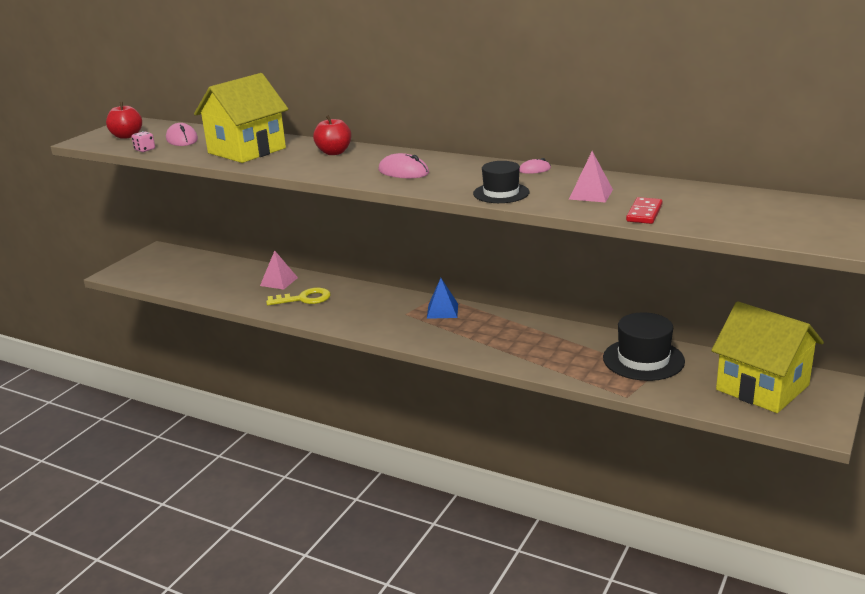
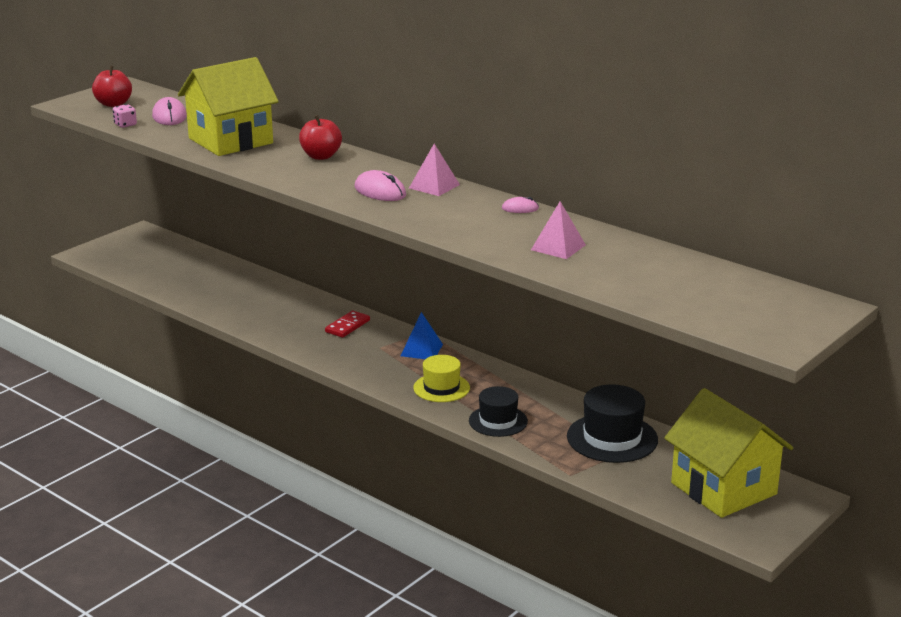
camera: 10 degrees right, 0 degrees up
pink pyramid [260,251,298,289] -> pink pyramid moved to [409,144,460,196]
yellow key [266,288,331,305] -> none
black hat [473,161,529,203] -> black hat moved to [469,386,528,437]
red domino [626,197,663,224] -> red domino moved to [325,311,370,338]
none -> yellow hat [413,355,470,402]

